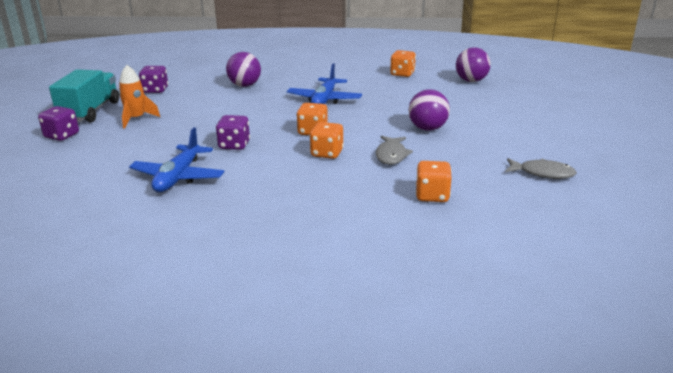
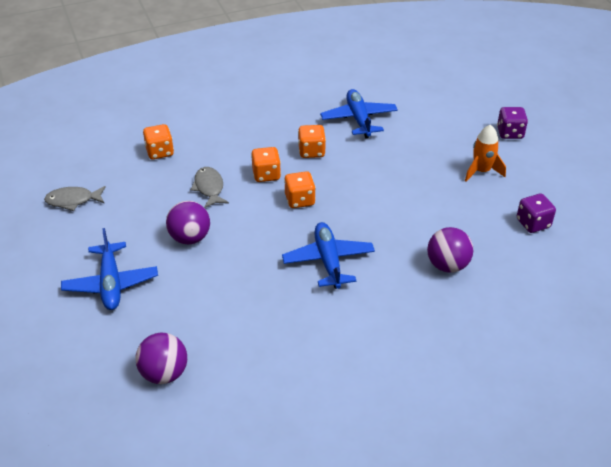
camera: 155 degrees right, 15 degrees up
turquoise truck [49,69,119,123] -> none
purple dice [216,115,250,150] -> none
orange dice [390,50,416,77] -> orange dice moved to [298,125,326,158]
none -> blue plane [61,228,158,310]

